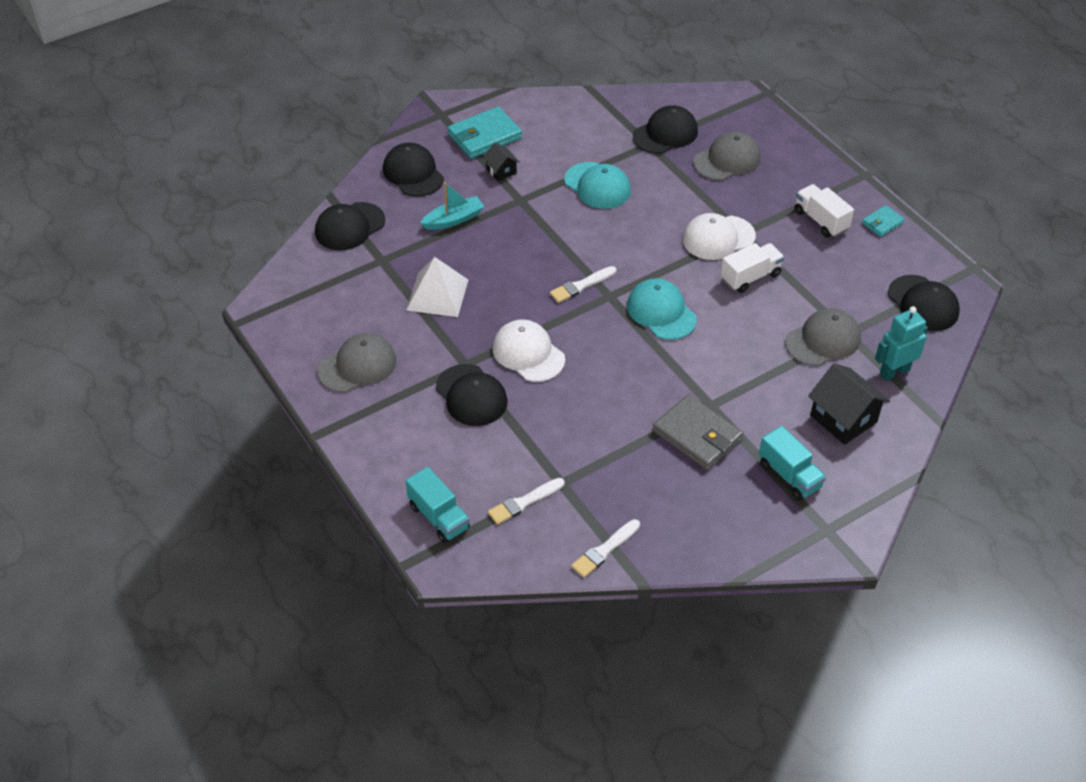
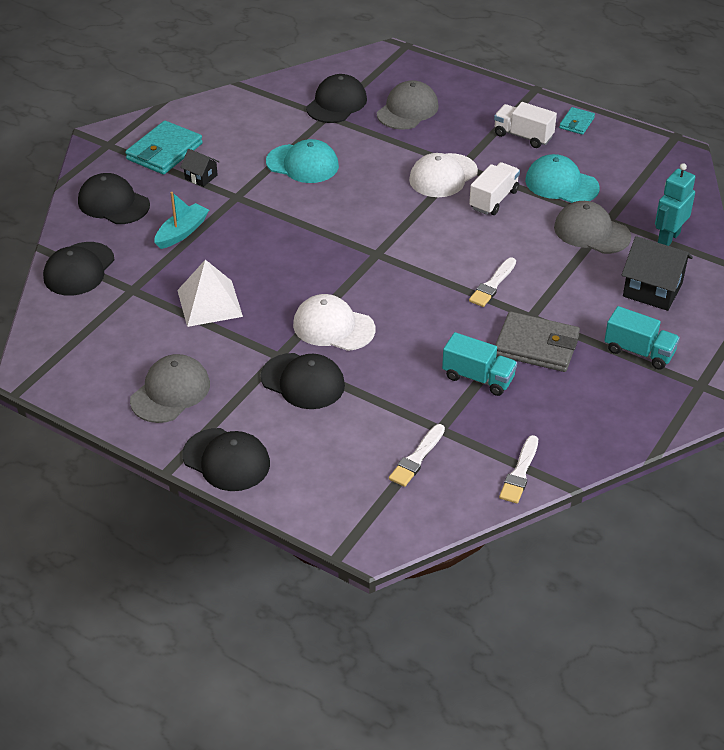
camera: 25 degrees left, 5 degrees down
turquoise truck [406,467,470,543] -> turquoise truck moved to [442,332,517,396]
white brush [550,266,616,303] -> white brush moved to [469,257,516,307]
turquoise cap [627,278,697,340] -> turquoise cap moved to [525,154,600,203]
grey cap [786,308,861,366] -> grey cap turned 90 degrees counterclockwise [554,201,631,254]
black cap [888,275,960,331] -> black cap moved to [182,428,270,491]

